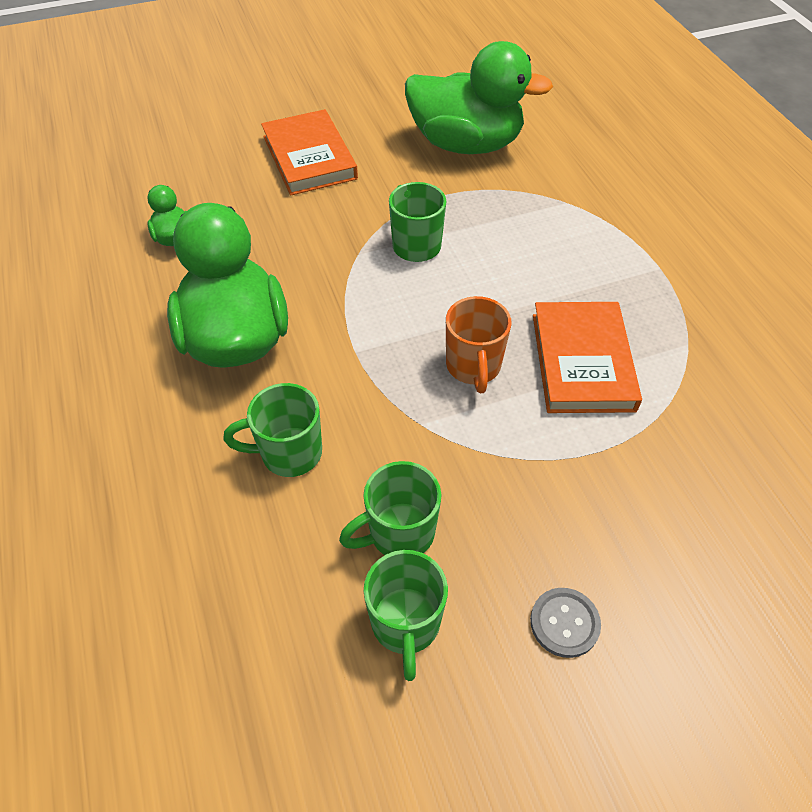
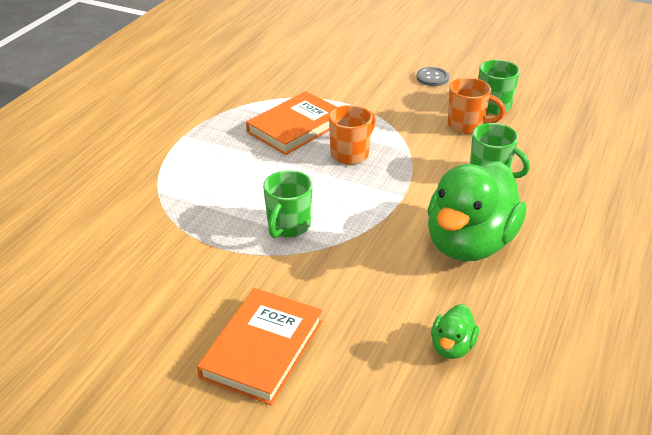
camera: 135 degrees left, 15 degrees down
green mug [339,461,442,555] -> orange mug [448,77,505,134]
green duck [405,41,553,154] -> none

